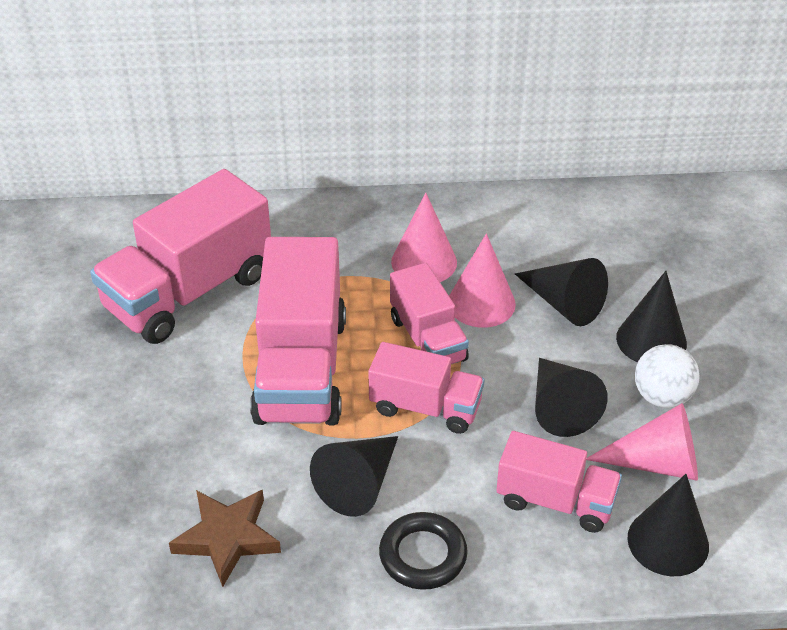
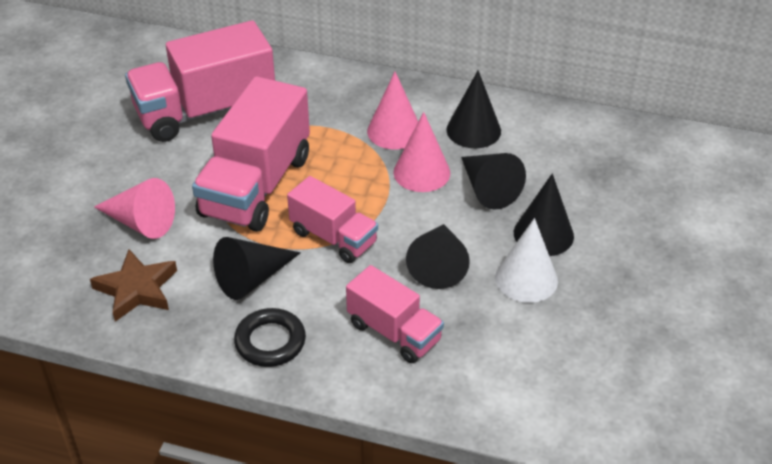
camera: 20 degrees right, 0 degrees up
pink truck [390,263,469,364] -> none
pink cone [586,403,698,481] -> pink cone moved to [94,178,175,239]
black cone [627,474,709,576] -> black cone moved to [446,70,501,148]
white ball [635,344,700,408] -> white cone [495,218,558,303]

